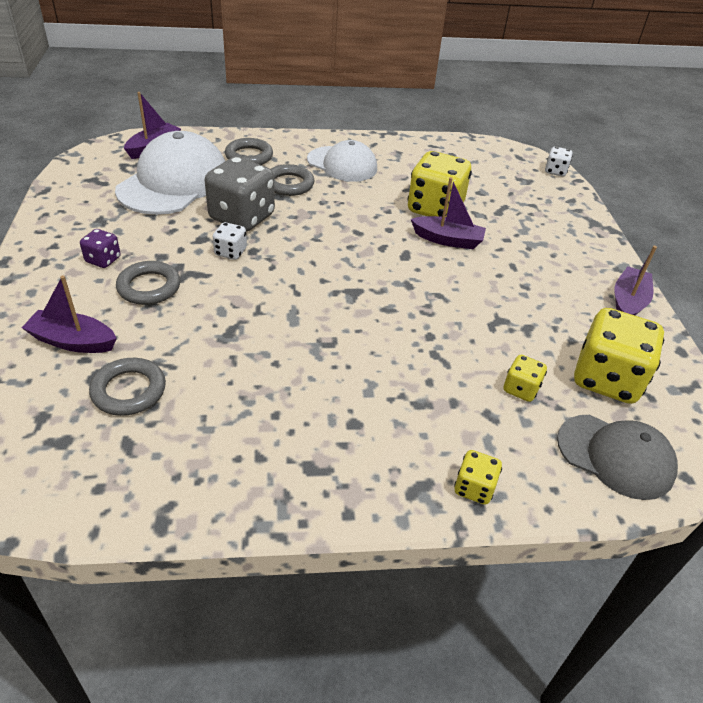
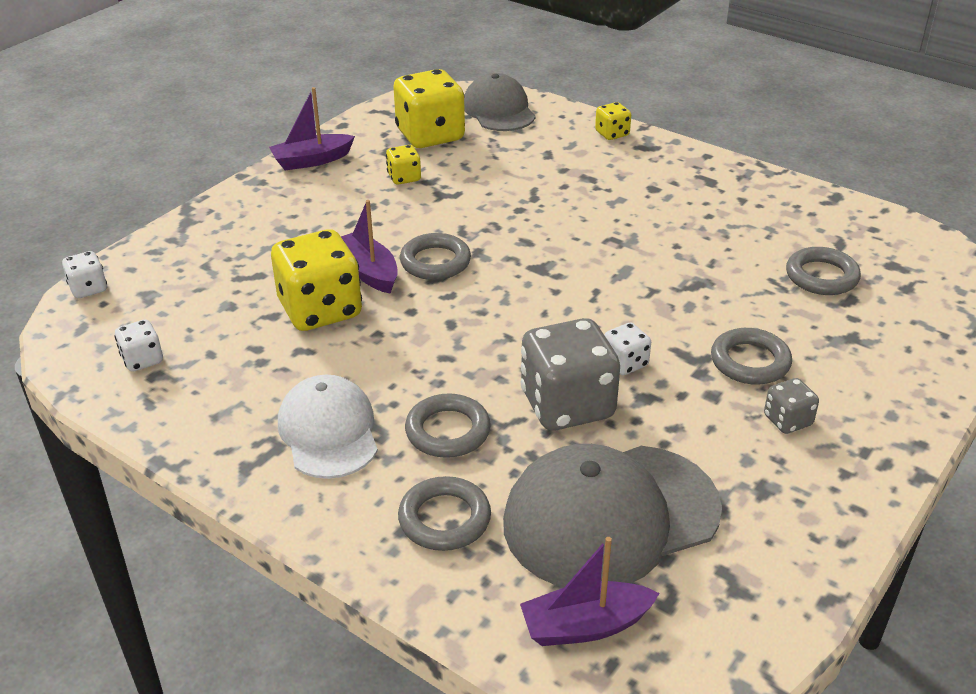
camera: 135 degrees left, 5 degrees down
purple boat [22,275,117,353] -> none
purple dice [80,229,121,268] -> grey dice [764,378,819,434]
white cap [115,131,225,215] -> grey cap [503,444,722,588]
yellow dice [504,355,547,402] -> yellow dice moved to [386,145,421,185]
none -> white dice [115,320,163,372]
none -> grey ring [400,233,471,280]

